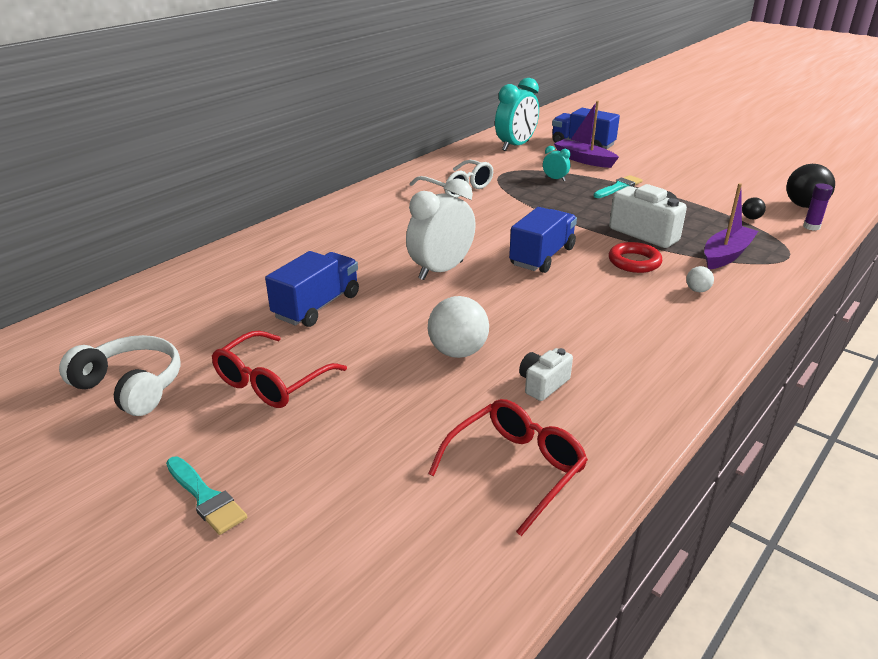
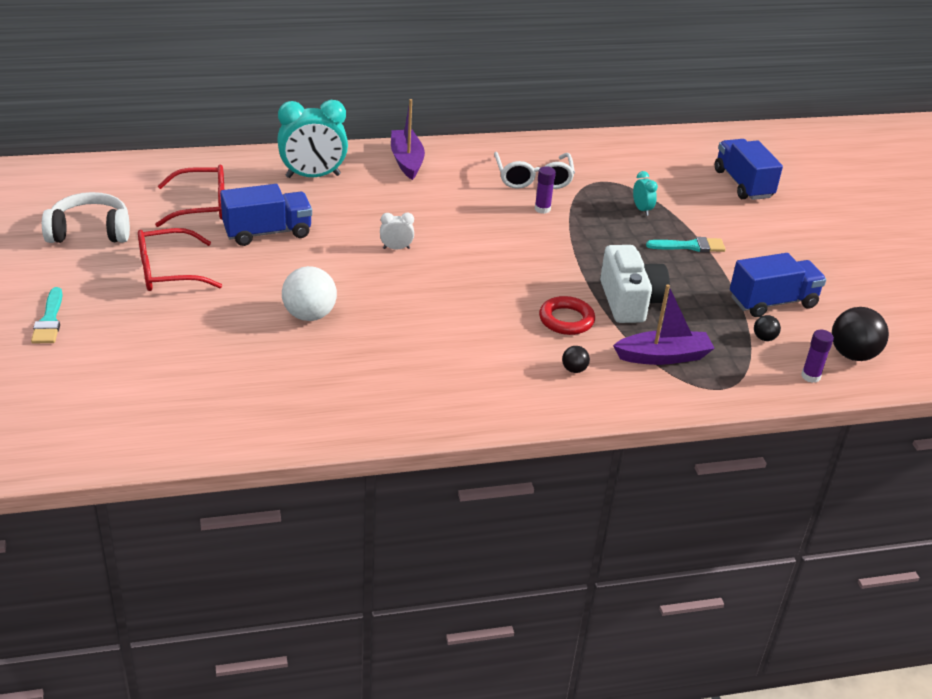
camera: 35 degrees right, 5 degrees up
white headphones [59,335,181,416] -> white headphones turned 75 degrees counterclockwise [42,192,130,243]
white clock [406,178,476,280] -> white clock [380,212,414,250], size x0.46
red glasses [428,399,588,536] -> red glasses moved to [155,165,224,227]
turquoise clock [495,78,539,151] -> turquoise clock moved to [277,100,348,178]
blue truck [509,207,577,273] -> blue truck moved to [730,253,826,317]
white camera [519,348,573,401] -> none
purple boat [554,101,619,168] -> purple boat moved to [391,99,425,180]
white ball [686,266,714,292] -> black ball [562,346,590,373]
none -> purple glue stick [535,166,556,214]

